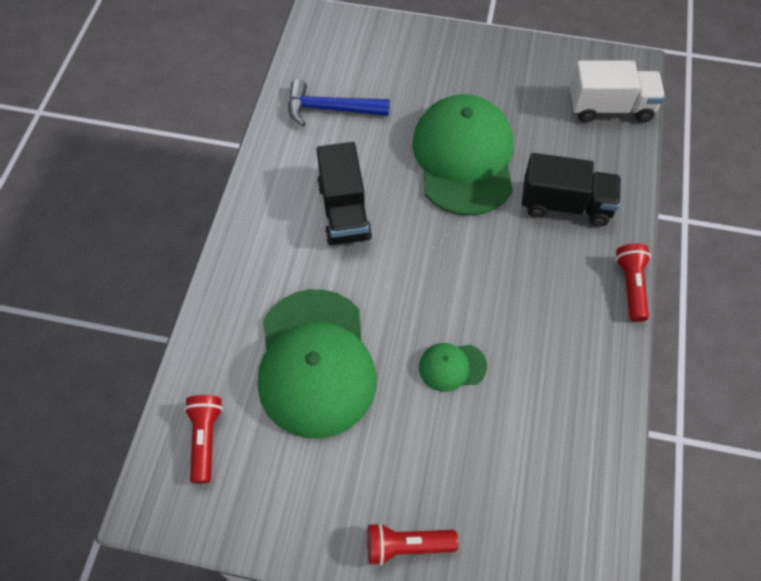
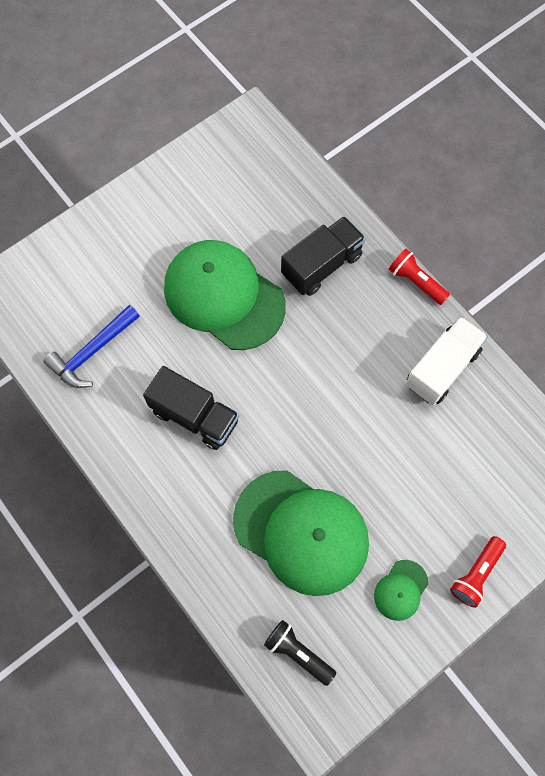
camera: 50 degrees left, 10 degrees up
red flashlight [184,395,223,483] -> black flashlight [264,620,336,686]
green cap [419,343,487,392] -> green cap moved to [374,560,428,621]
white truck [570,61,665,122] -> white truck moved to [405,316,488,405]

